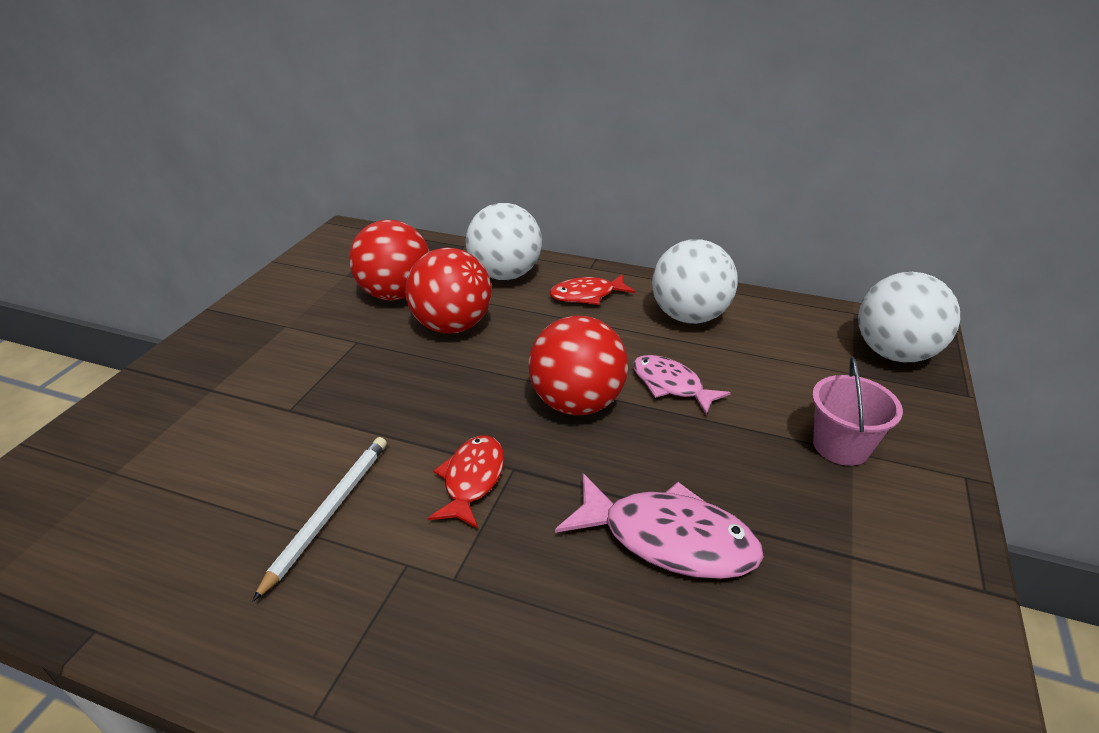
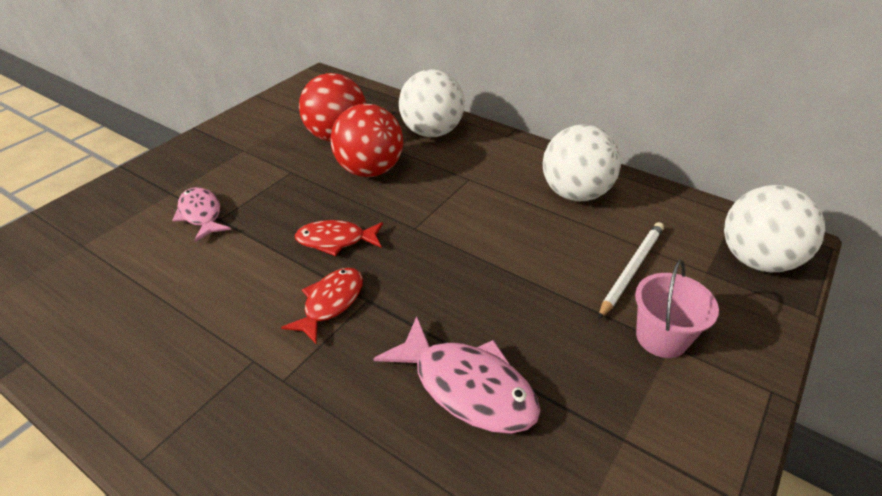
camera: 15 degrees right, 5 degrees up
white pencil [252,437,387,602] -> white pencil moved to [598,222,664,319]
red ball [529,316,628,415] -> none
red fish [550,274,636,305] -> red fish moved to [295,220,383,256]
pink fish [633,355,731,415] -> pink fish moved to [172,187,231,242]

